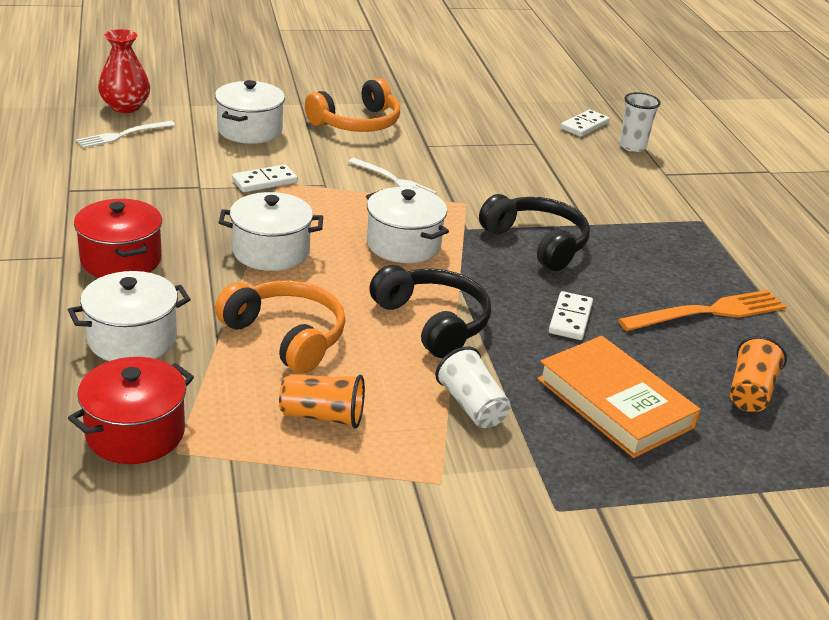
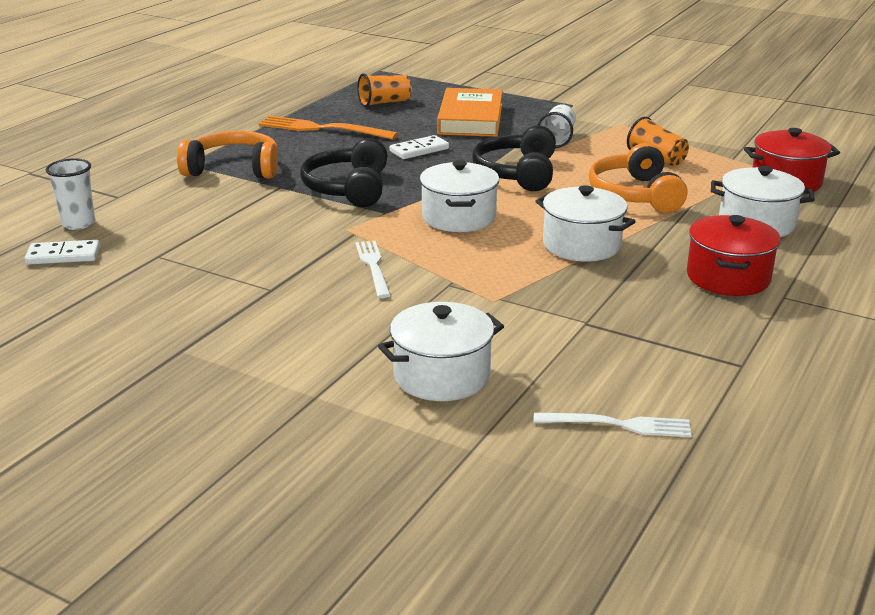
camera: 135 degrees left, 5 degrees down
red vase [98,29,150,113] -> none
white domino [232,164,298,192] -> none
orange headphones [305,78,400,132] -> orange headphones moved to [177,131,278,179]

